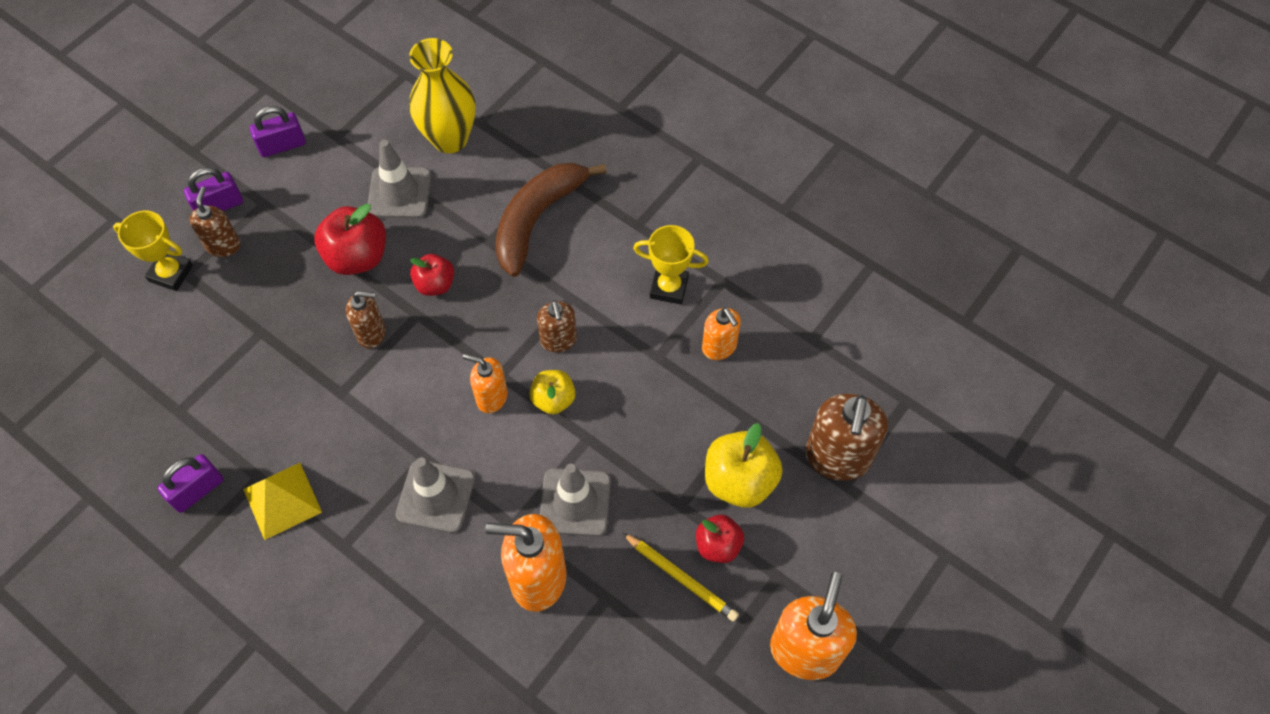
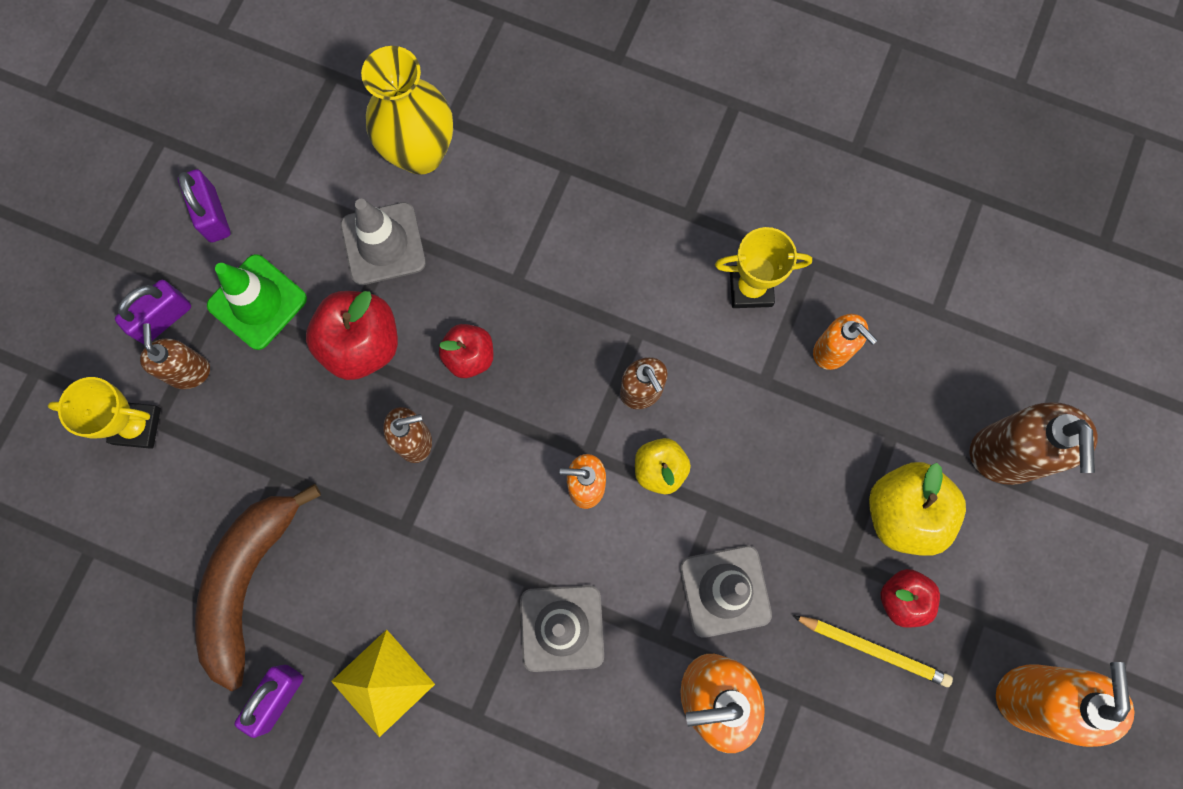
camera: 15 degrees left, 15 degrees up
purple padlock [250,106,306,157] -> purple padlock turned 75 degrees counterclockwise [178,169,231,243]
brown banana [495,163,607,277] -> brown banana moved to [195,483,321,691]
none -> green traffic cone [207,254,307,350]

